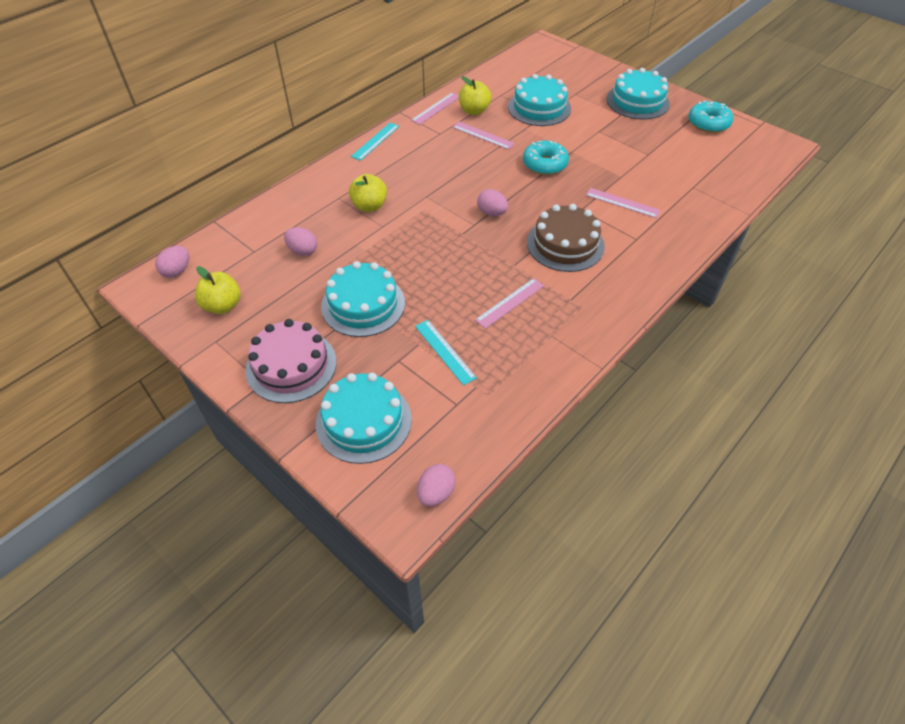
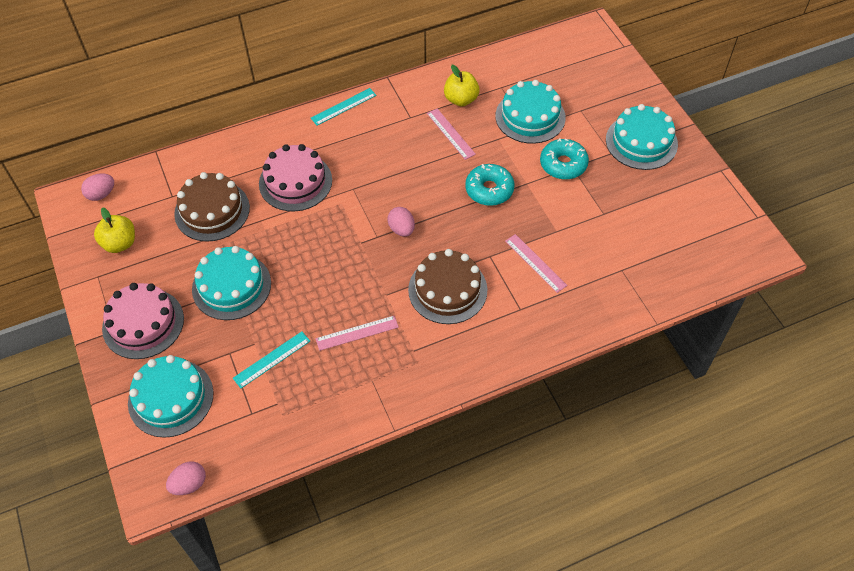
camera: 25 degrees right, 5 degrees up
pink egg [284,227,317,256] -> brown cake [174,172,250,241]
yellow apple [349,174,387,212] -> pink cake [259,144,332,211]
pink ruler [411,93,459,125] -> none
turquoise ruler [415,320,477,385] -> turquoise ruler turned 60 degrees clockwise [233,331,310,388]
turquoise donut [688,101,733,133] -> turquoise donut moved to [540,138,589,180]

